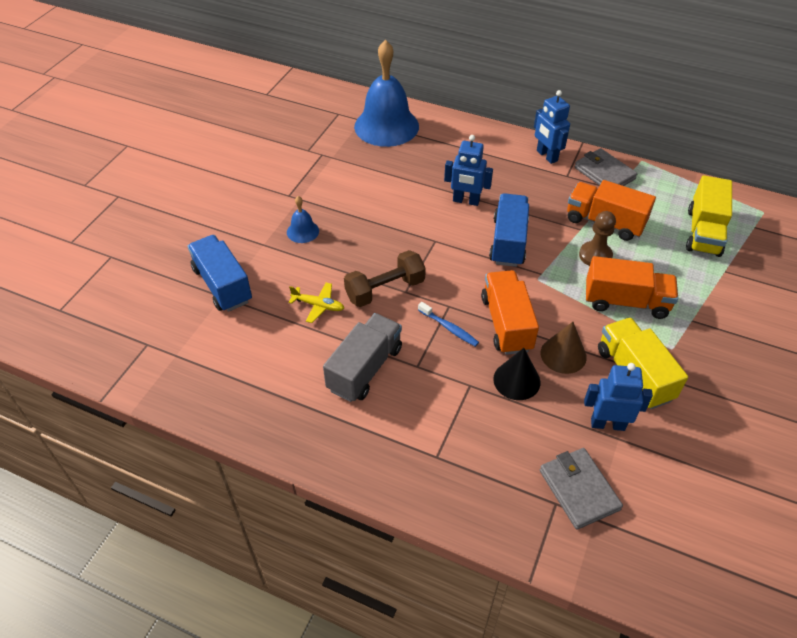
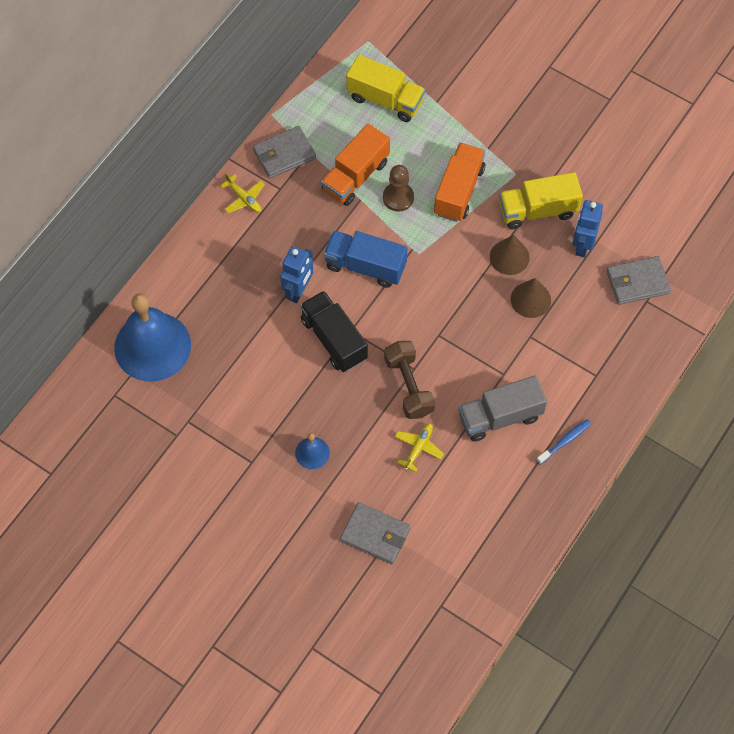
camera: 80 degrees left, 15 degrees up
blue truck [188,235,252,312] -> grey wallet [340,502,411,564]
grey truck [323,313,402,402] -> grey truck turned 60 degrees counterclockwise [458,376,547,442]
blue toothbrush [418,302,479,347] -> blue toothbrush moved to [536,419,591,465]
orange truck [481,270,539,355] -> none
black cone [493,348,541,400] -> brown cone [511,278,551,318]
blue robot [534,90,570,164] -> yellow plane [220,173,265,214]
none -> black truck [300,291,368,372]

